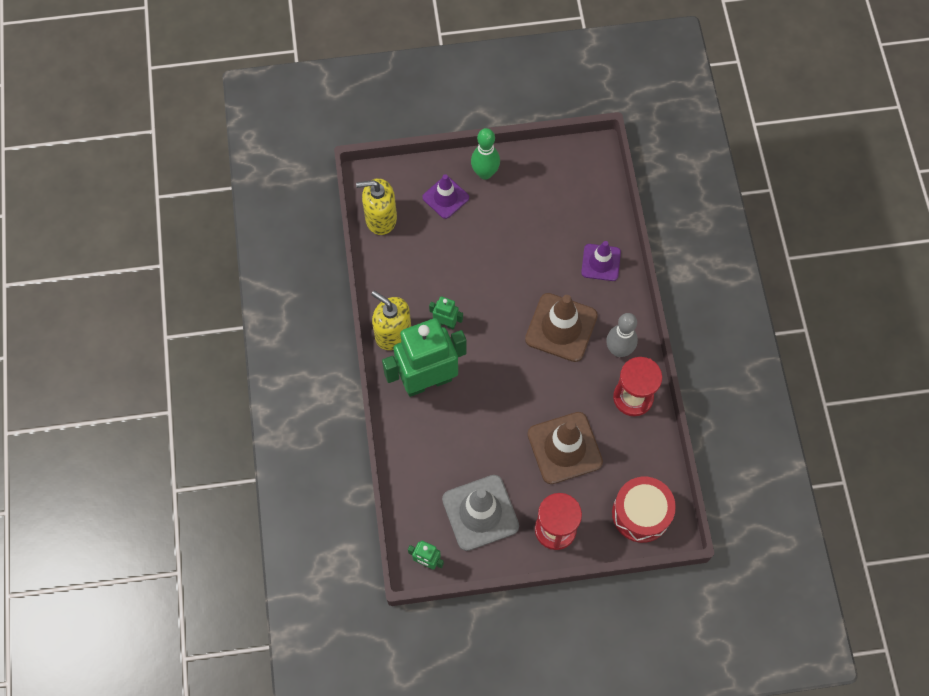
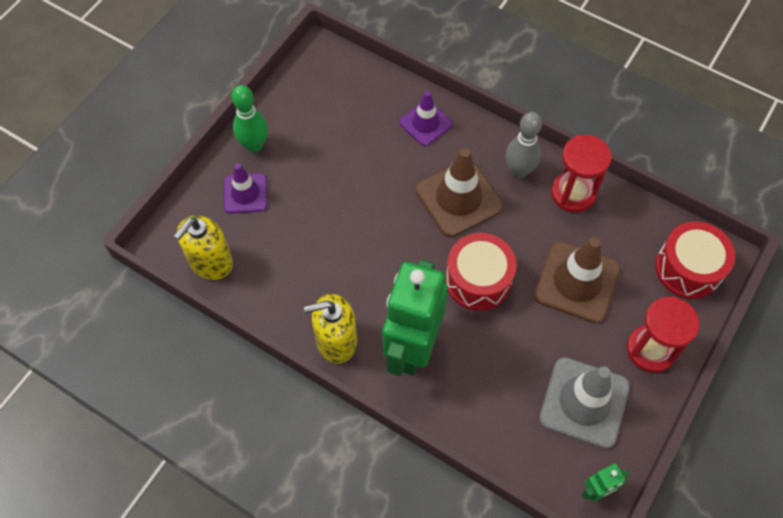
camera: 50 degrees left, 5 degrees down
green robot [429,296,463,330] -> none
none -> red drum [445,233,517,311]

